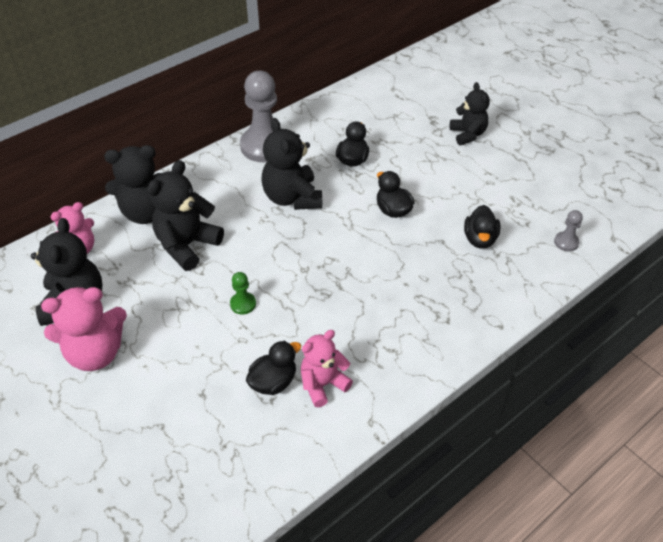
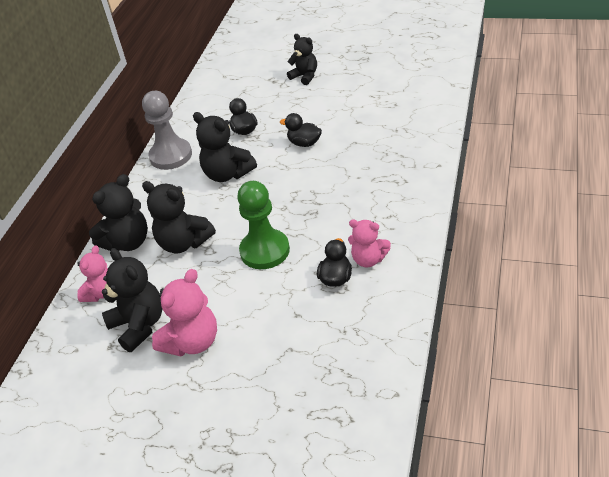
camera: 30 degrees left, 5 degrees down
black teddy bear [147,160,224,271] -> black teddy bear turned 60 degrees counterclockwise [142,181,216,253]
green pawn [230,272,256,314] -> green pawn [237,181,290,269], size x2.28
pink teddy bear [301,330,353,407] -> pink teddy bear turned 90 degrees counterclockwise [348,220,391,267]
black duck [464,205,501,249] -> none
grey pawn [554,210,583,252] -> none

